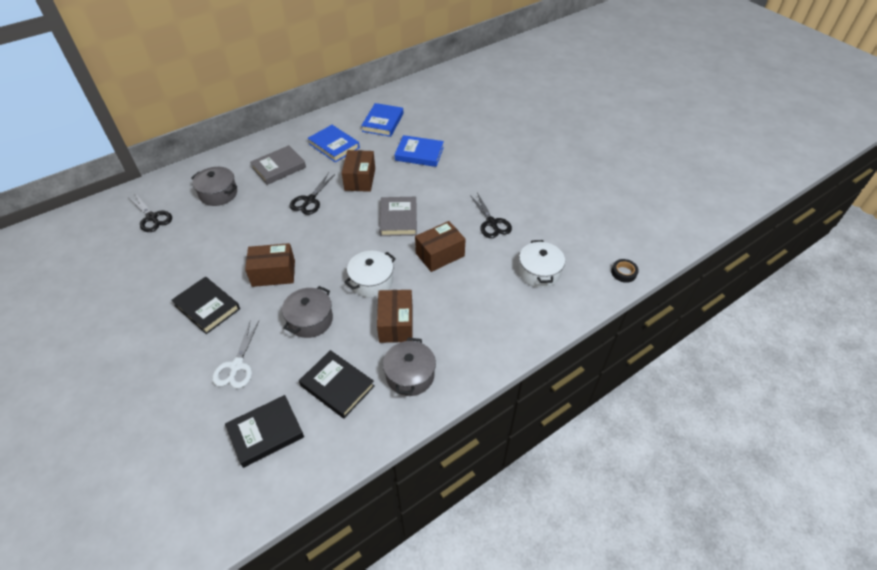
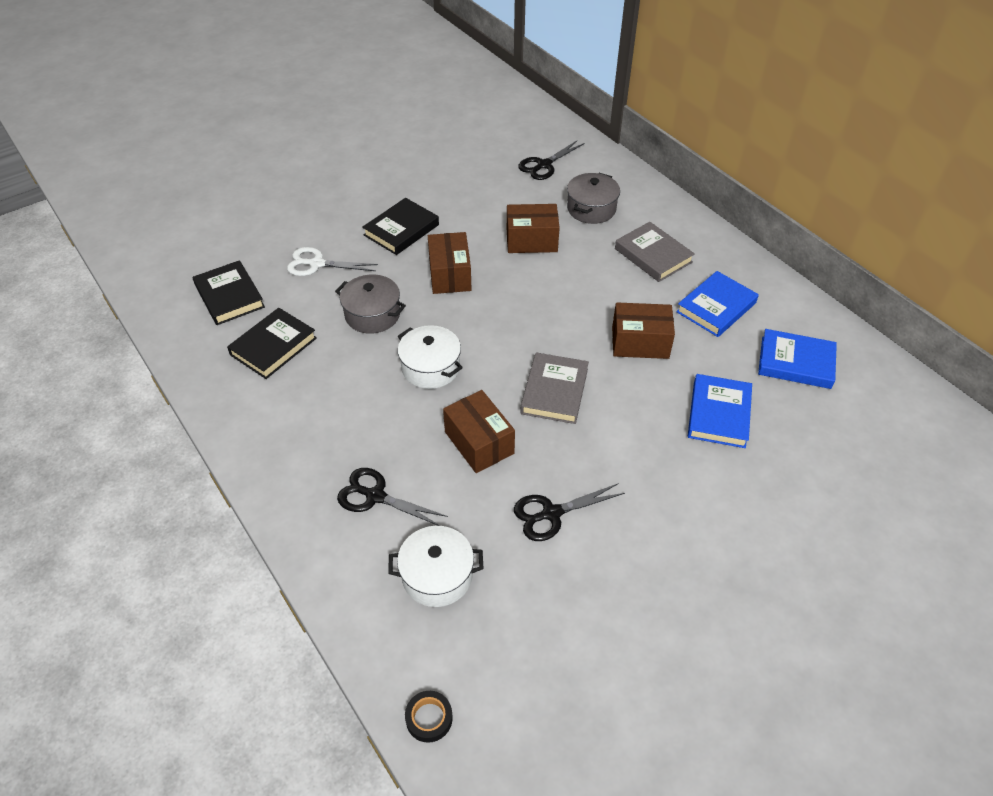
camera: 90 degrees right, 0 degrees up
black scissors [290,173,335,215] -> black scissors moved to [337,468,448,526]
brown box [377,290,413,343] -> brown box moved to [507,204,560,253]
grey book [379,197,417,236] -> grey book turned 75 degrees counterclockwise [520,352,589,424]
grey pot [383,337,436,396] -> none

